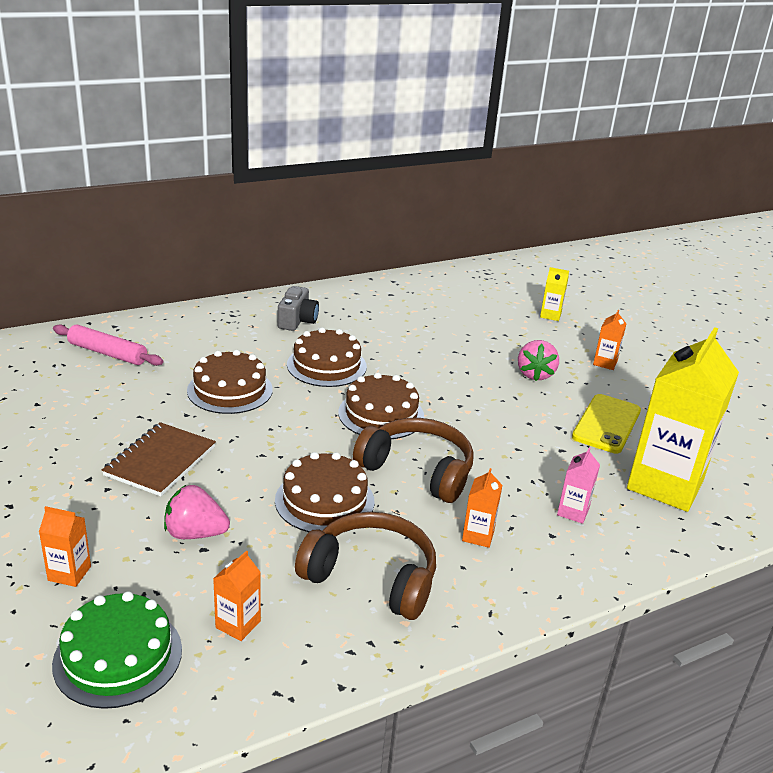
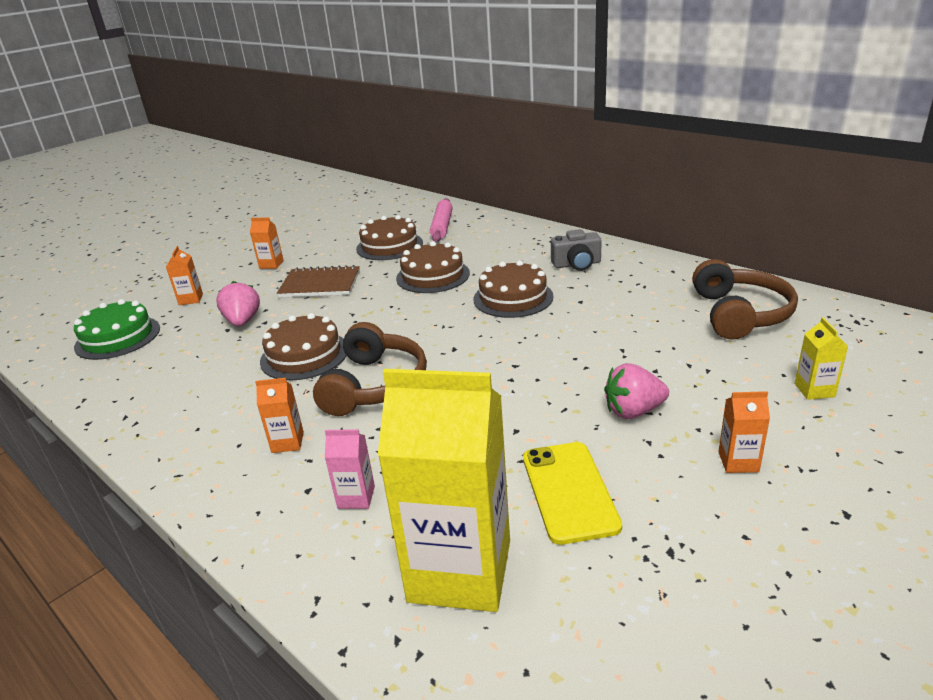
camera: 75 degrees right, 0 degrees up
orange carton [213,551,261,641] -> orange carton moved to [250,218,284,269]
brown headphones [295,512,436,620] -> brown headphones moved to [692,259,798,340]
brown cake [338,372,424,439] -> brown cake moved to [356,215,423,260]
yellow phone [572,394,641,453] -> yellow phone turned 75 degrees clockwise [523,442,622,545]

